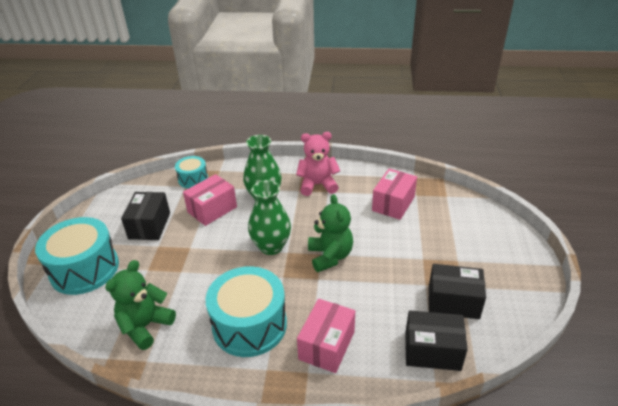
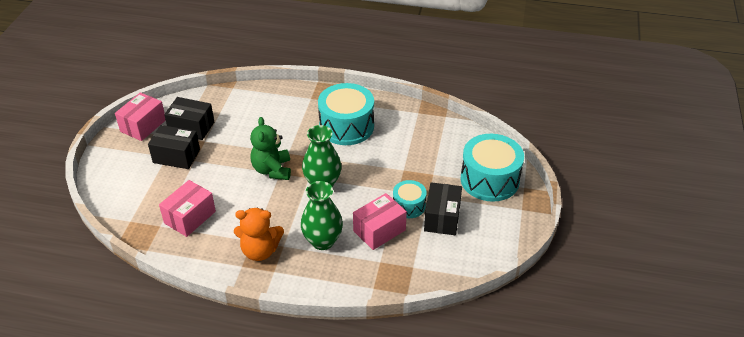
camera: 175 degrees left, 5 degrees up
green teddy bear [105,260,176,350] -> none
turquoise drum [175,156,208,188] -> turquoise drum moved to [393,180,427,218]
pink teddy bear [296,132,340,196] -> orange teddy bear [234,208,284,261]
pink box [297,299,355,373] -> pink box moved to [115,92,166,141]
black box [405,310,468,371] -> black box moved to [148,125,200,169]

